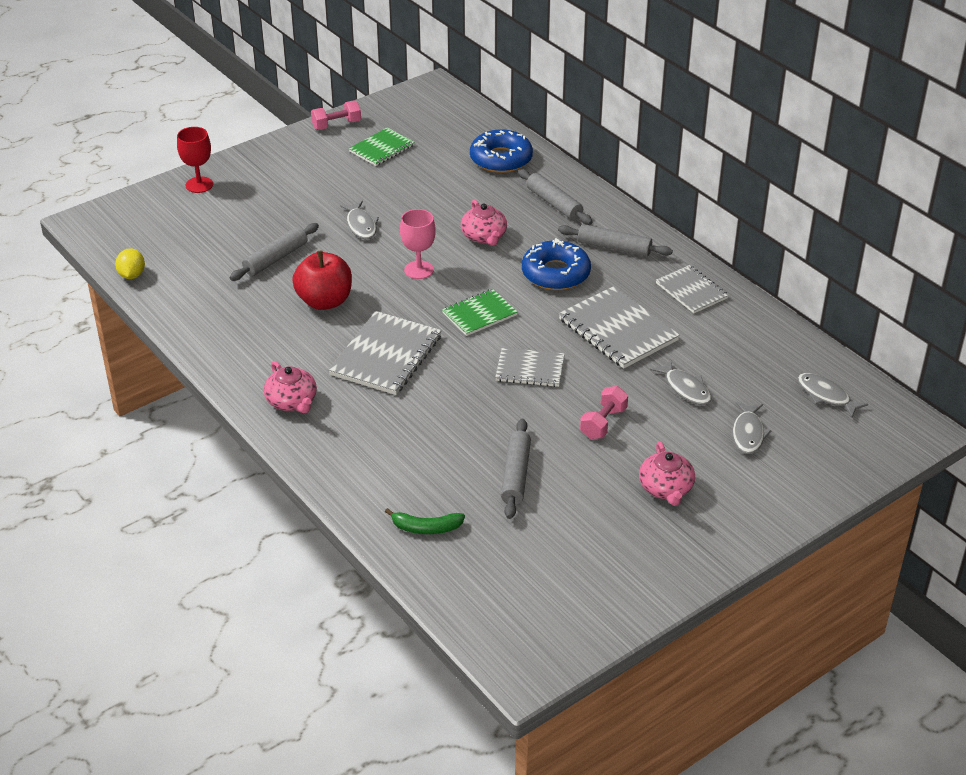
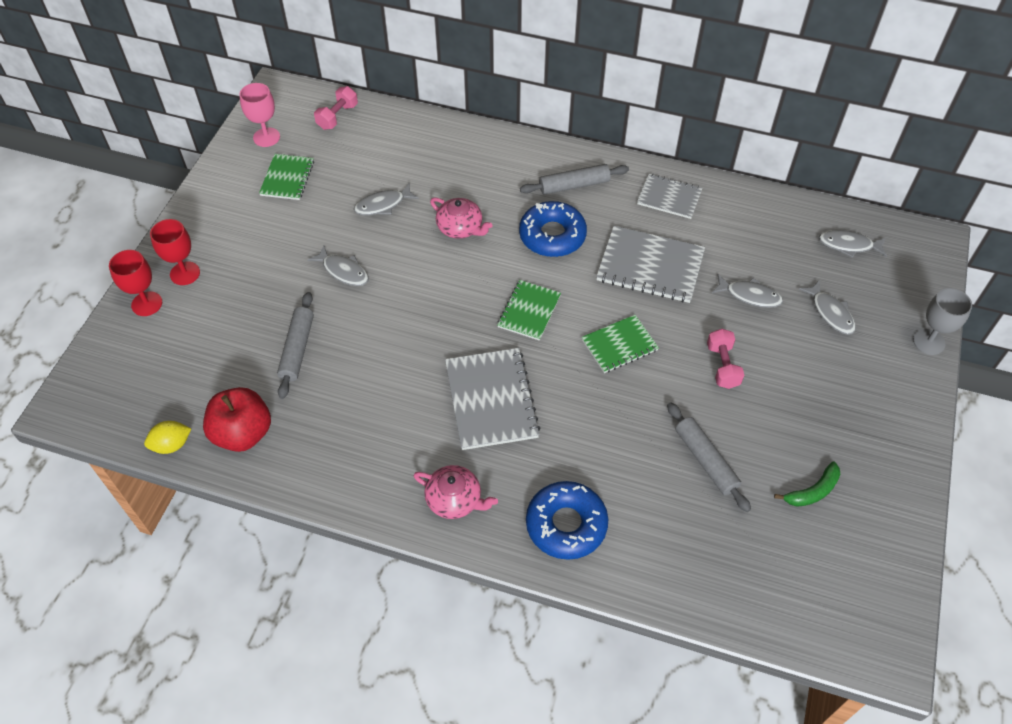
camera: 35 degrees left, 15 degrees up
yellow lemon [115,248,145,279] -> yellow lemon turned 75 degrees counterclockwise [144,421,191,454]
red apple [292,251,352,310] -> red apple moved to [203,387,271,452]
pink dumbbell [311,101,361,130] -> pink dumbbell moved to [314,86,358,130]
green banana [385,508,465,534] -> green banana moved to [774,461,840,507]
pink goblet [400,209,436,279] -> pink goblet moved to [240,83,280,147]
blue donut [470,129,533,173] -> blue donut moved to [526,481,608,560]
grey notebook [495,348,565,387] -> green notebook [582,315,659,373]
grey rolling pin [518,169,593,225] -> none
pink teapot [639,441,695,506] -> none
none -> red goblet [150,219,200,285]
none -> grey fish [354,183,419,216]
none -> grey goblet [913,288,972,355]

